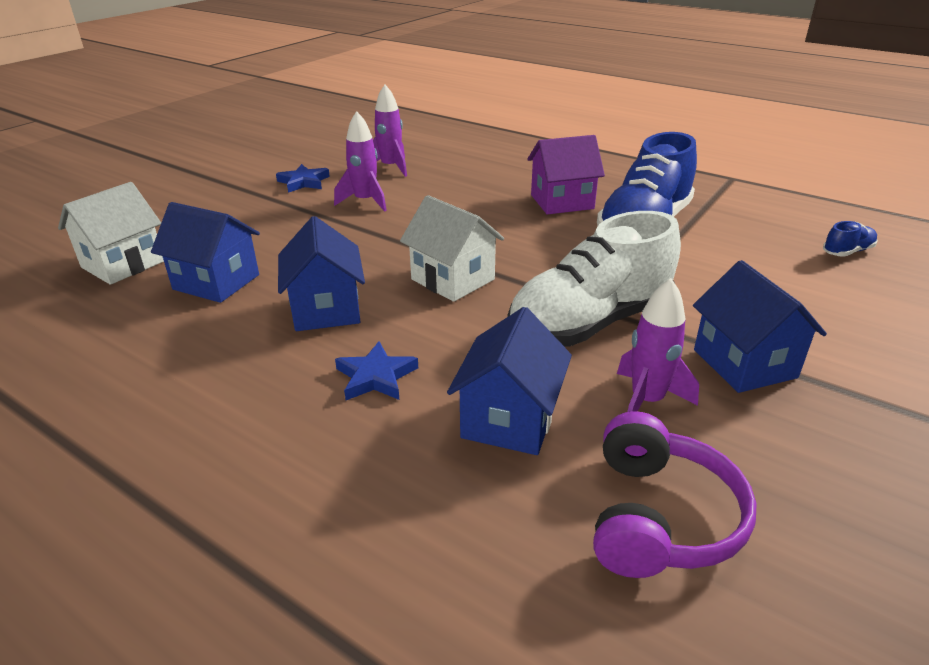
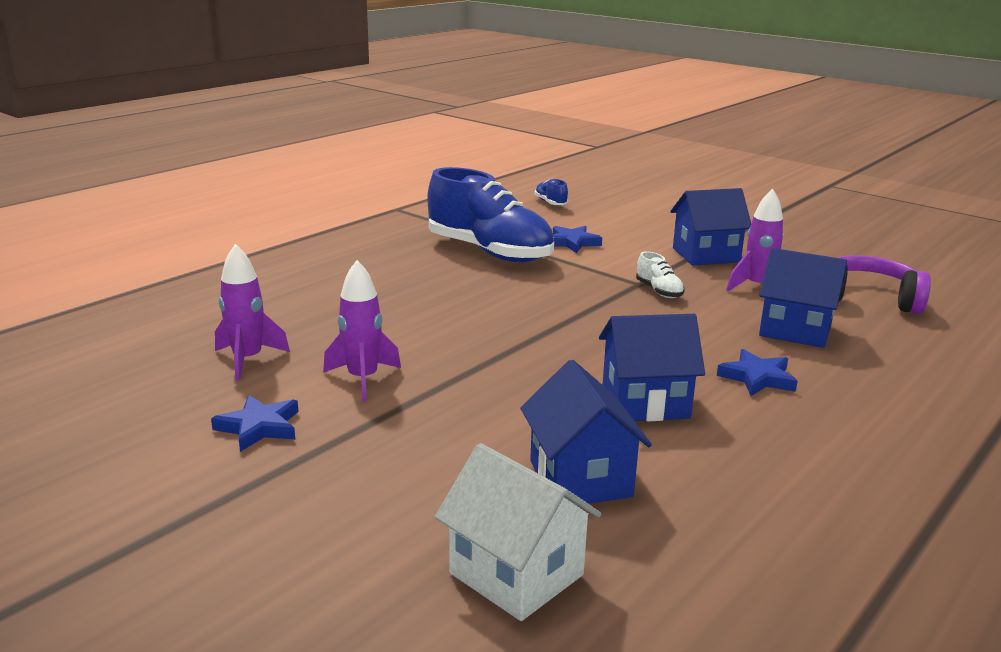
camera: 85 degrees left, 10 degrees down
blue house [151,202,260,303] -> blue house turned 45 degrees counterclockwise [521,360,652,504]
white house [400,195,504,302] -> none
white shoe [507,211,681,346] -> white shoe [636,251,685,298], size x0.40
purple house [527,135,605,214] -> none
none -> blue star [553,226,602,253]

